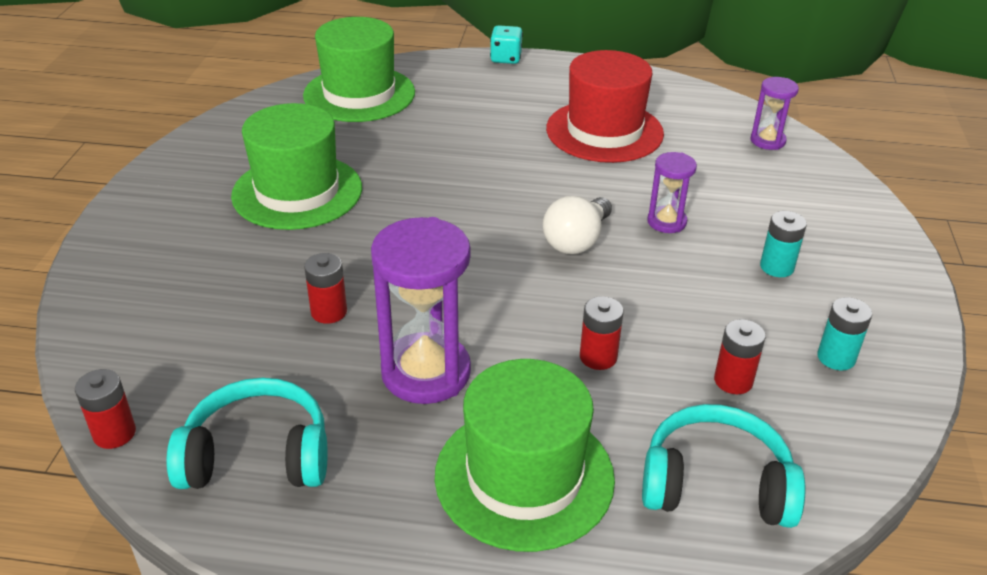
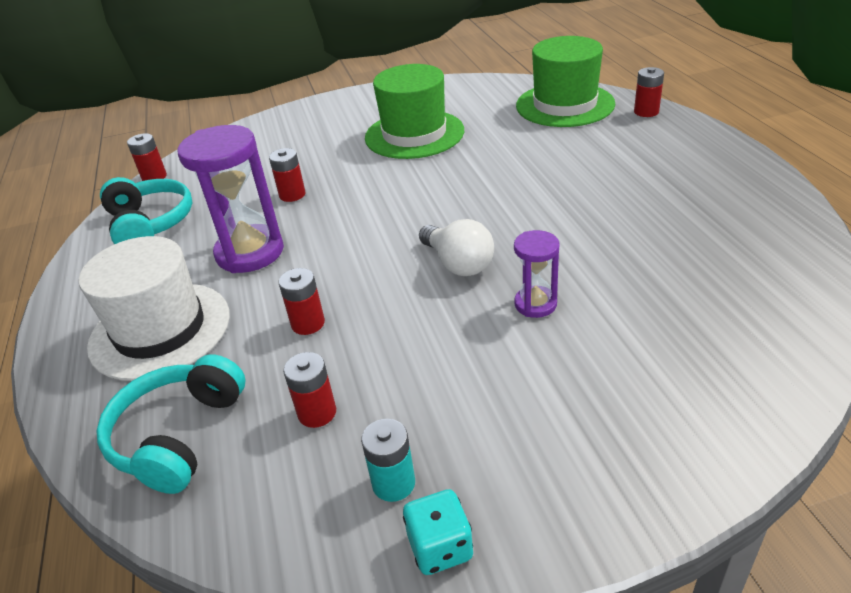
camera: 70 degrees right, 0 degrees up
green hat [435,359,615,552] -> white hat [78,236,230,381]
turquoise dice [490,25,523,64] -> turquoise dice moved to [403,489,473,575]
white light bulb [543,196,612,254] -> white light bulb turned 135 degrees counterclockwise [419,219,494,276]
red hat [546,50,664,163] -> none
turquoise headphones [642,404,805,528] -> turquoise headphones turned 150 degrees counterclockwise [96,354,245,494]
purple hourglass [750,77,799,150] -> none
turquoise battery [760,211,807,277] -> none
none -> red battery [634,67,664,117]

